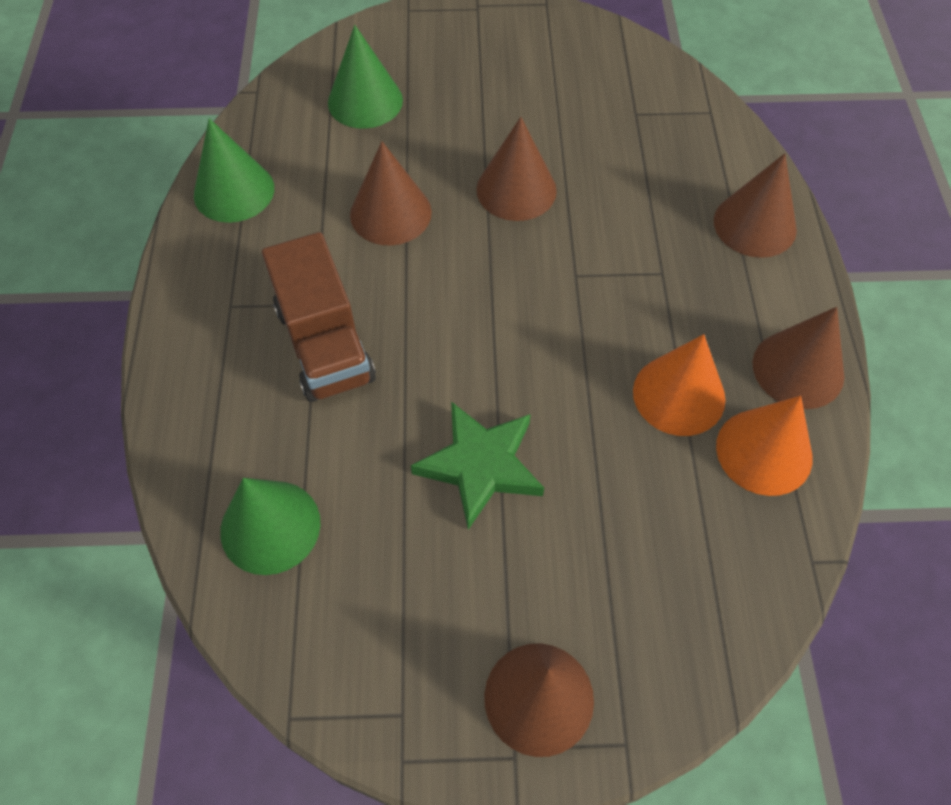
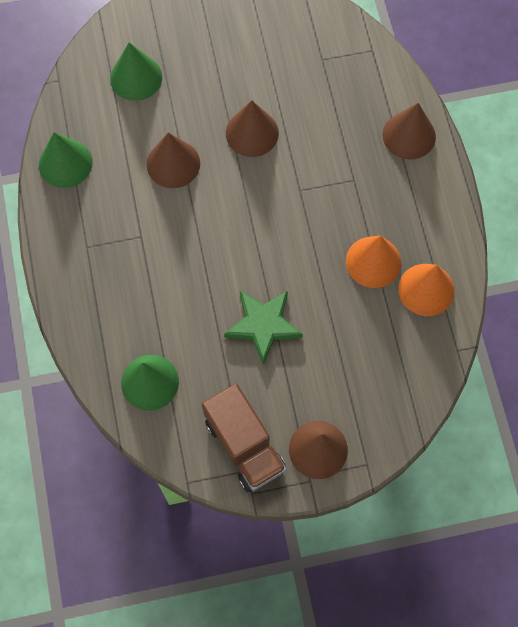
camera: 10 degrees left, 10 degrees up
brown truck [262,232,376,402] -> brown truck moved to [202,384,286,492]
brown cone [753,307,844,409] -> none

